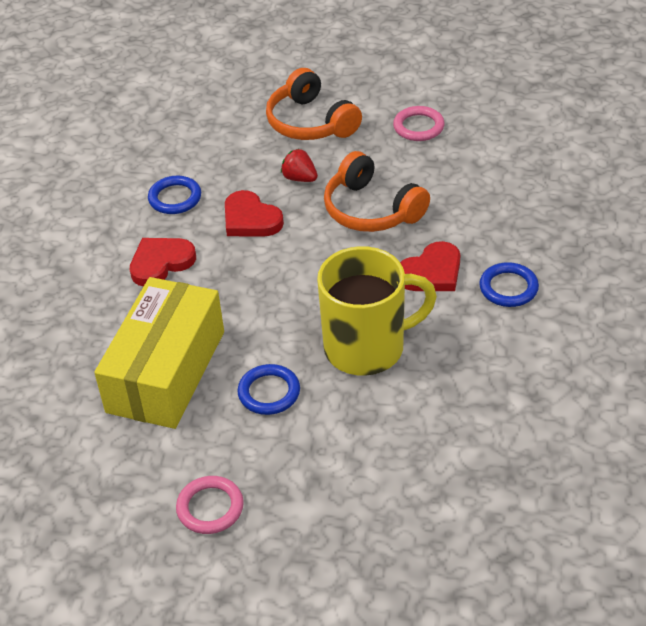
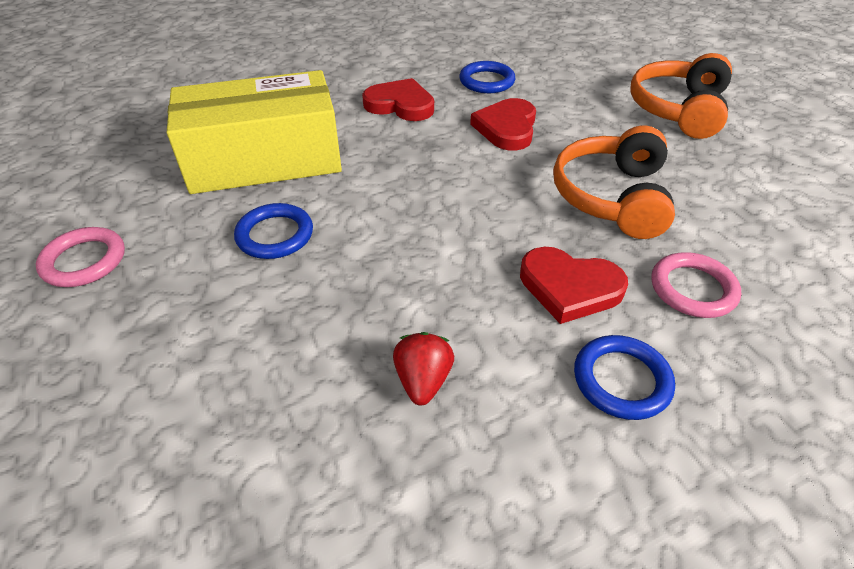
camera: 55 degrees right, 0 degrees up
red strawberry [281,149,318,182] -> red strawberry moved to [393,332,454,406]
yellow mug [317,246,437,376] -> none
pink ring [393,106,445,141] -> pink ring moved to [651,252,741,318]

